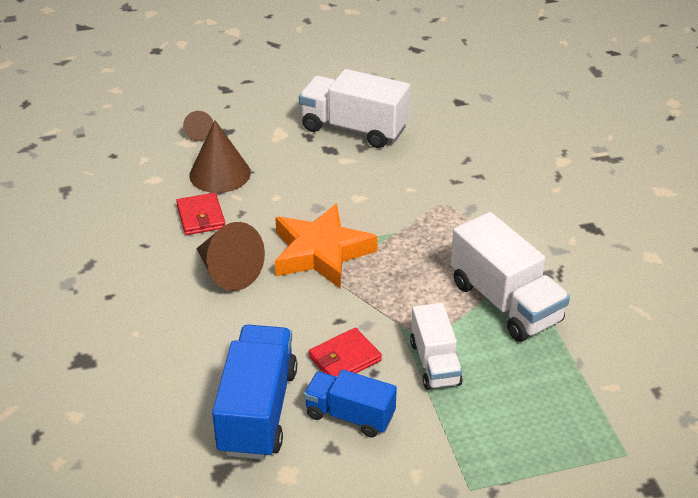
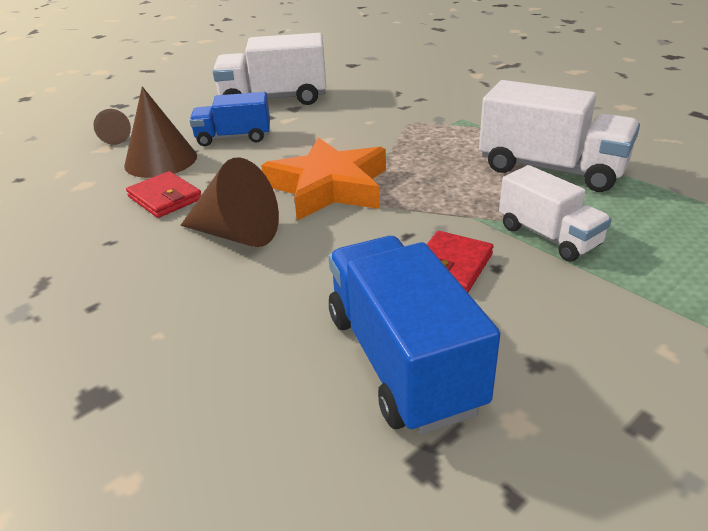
camera: 25 degrees left, 5 degrees down
blue truck [304,370,397,438] -> blue truck moved to [190,92,270,146]

